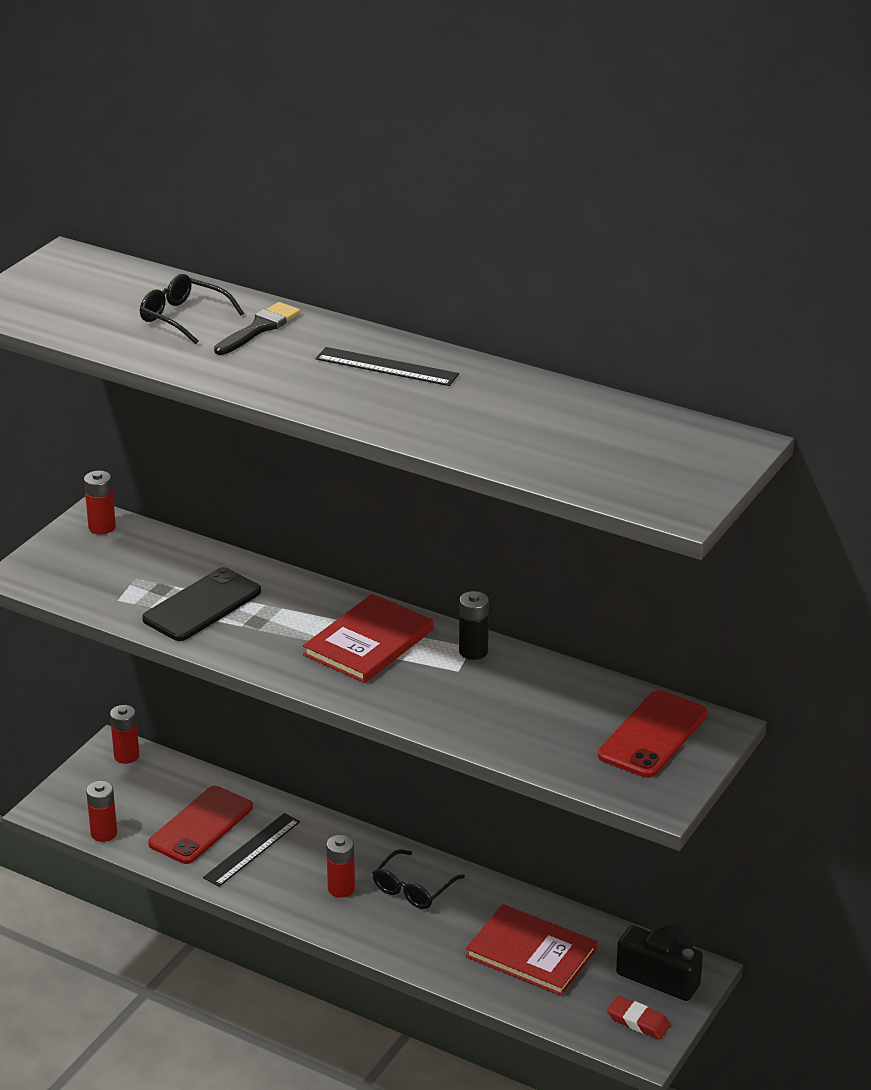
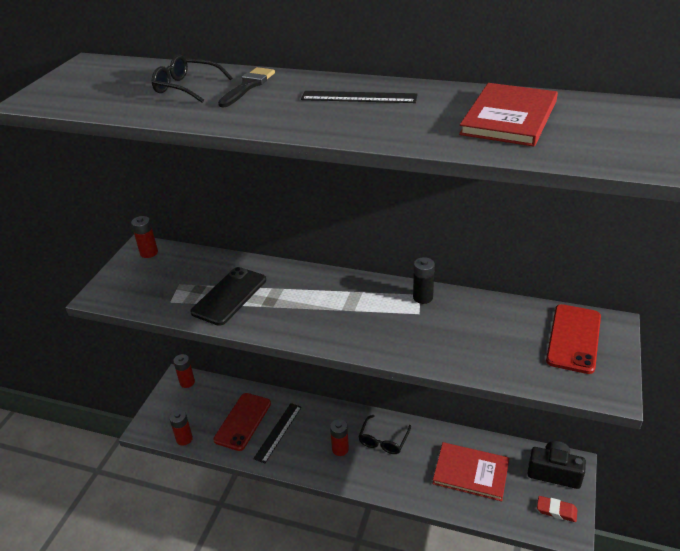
camera: 10 degrees left, 5 degrees up
red book [303,594,434,683] -> red book moved to [459,83,558,147]

